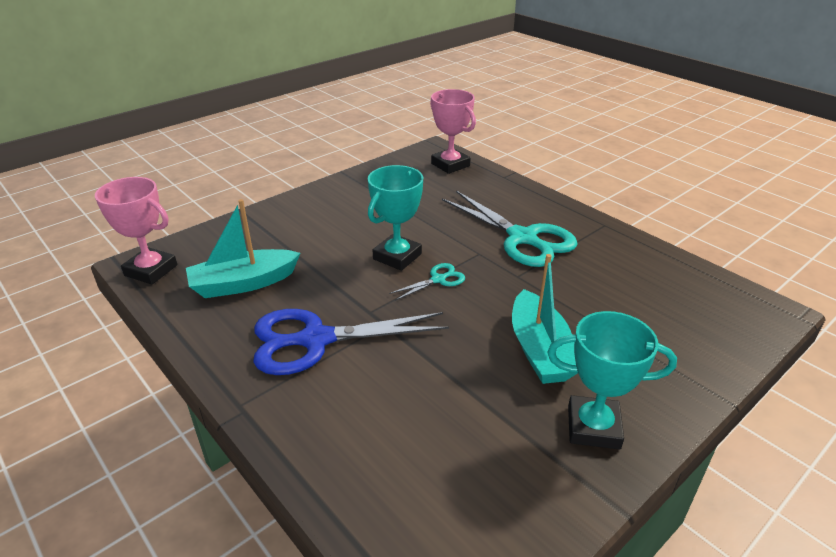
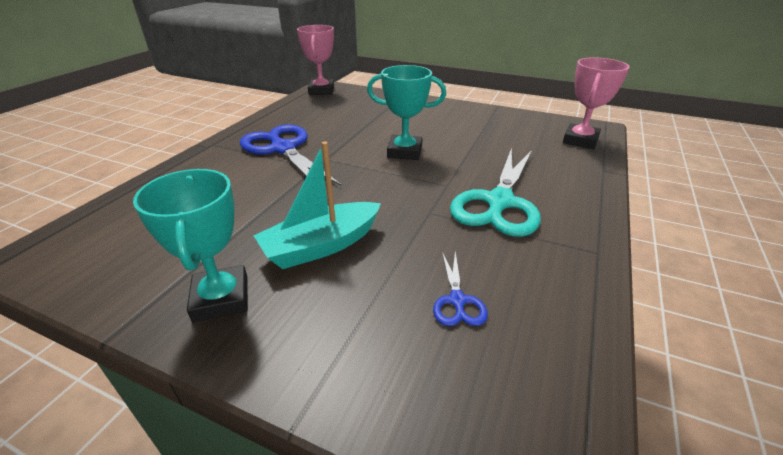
camera: 65 degrees right, 0 degrees up
turquoise boat [186,199,300,298] -> none
turquoise scissors [389,263,465,301] -> none
none -> blue scissors [433,251,488,326]

